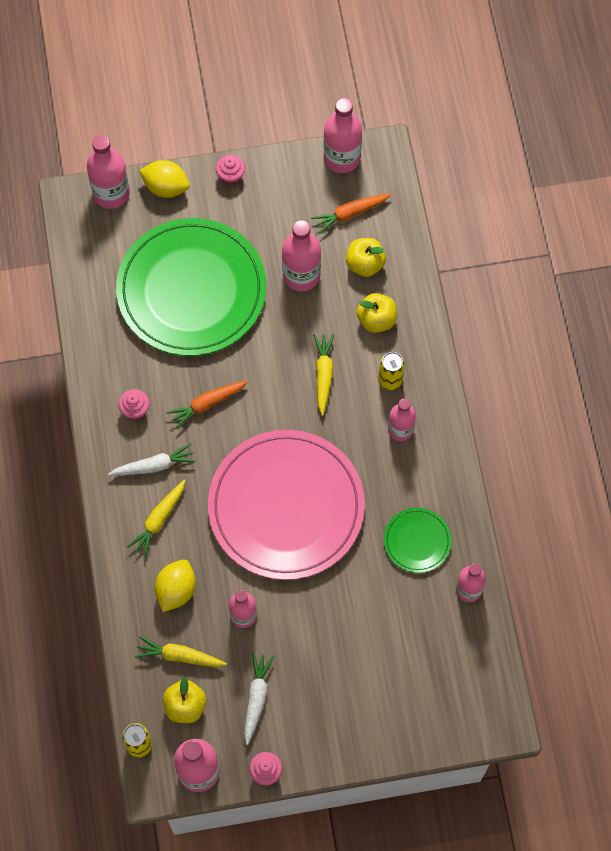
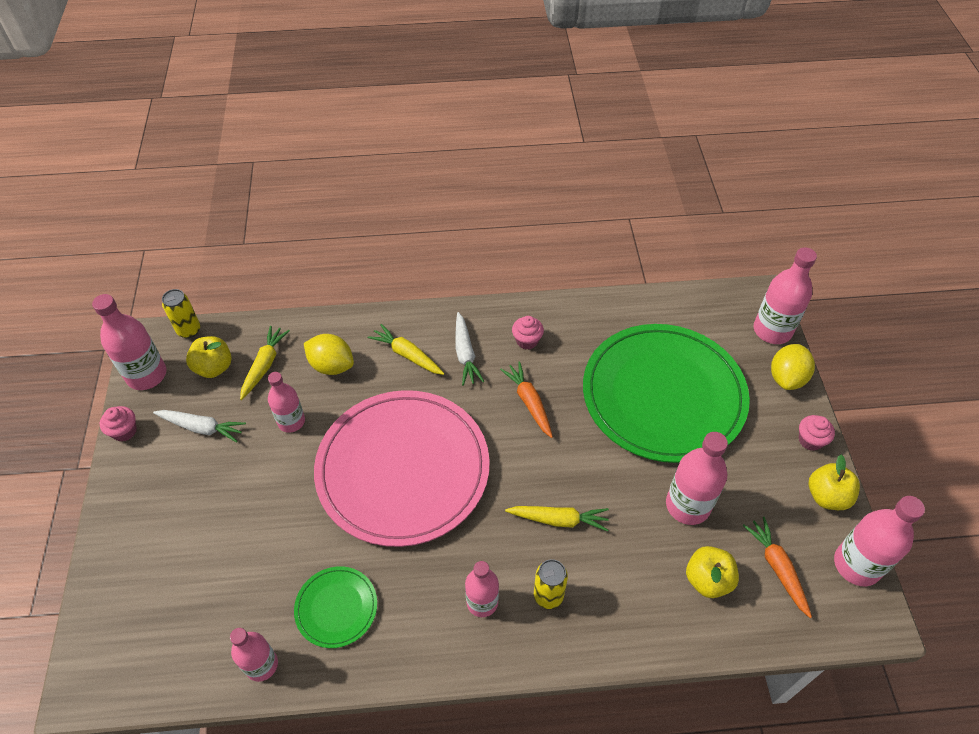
camera: 95 degrees right, 15 degrees down
yellow apple [357,293,397,333] -> yellow apple moved to [809,454,860,510]

